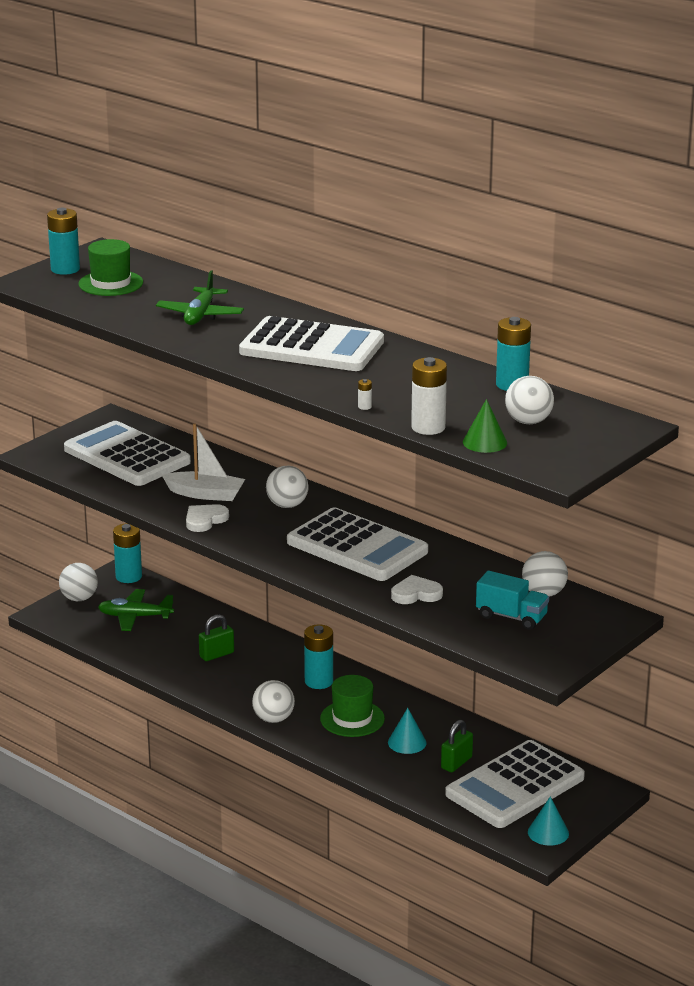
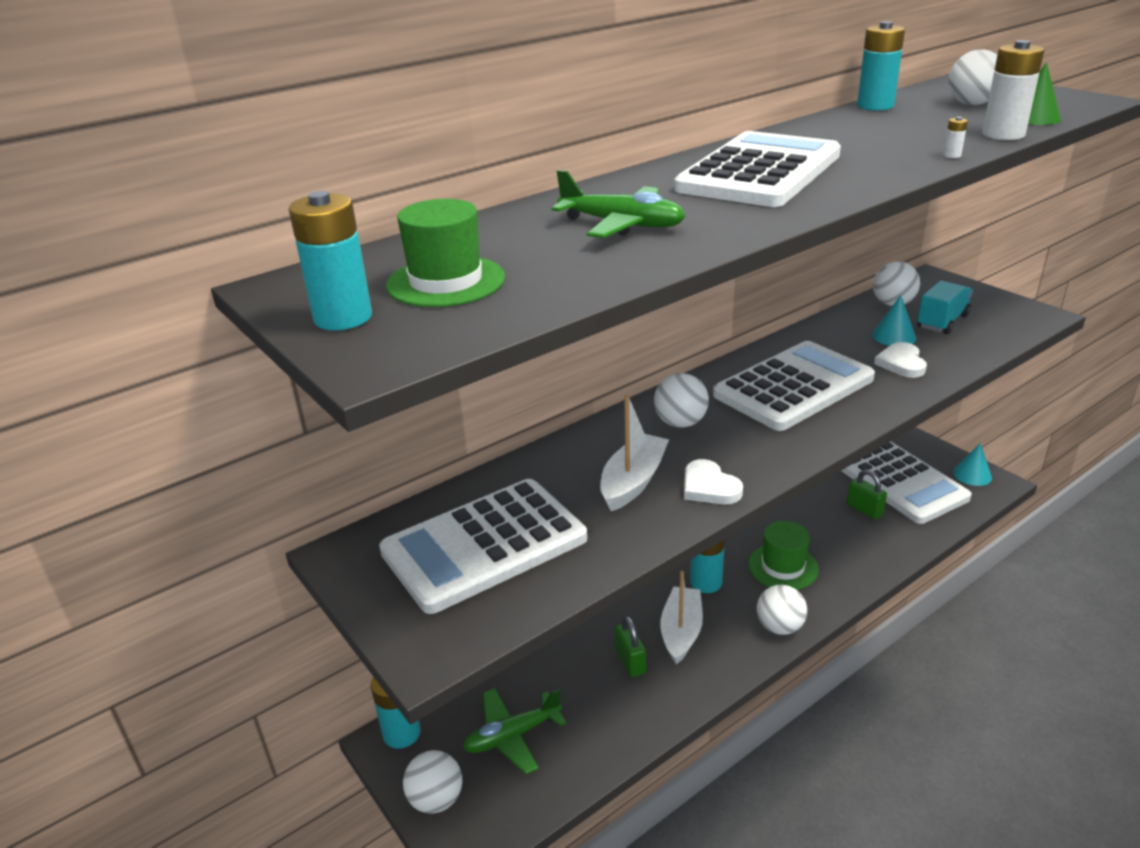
camera: 75 degrees left, 5 degrees up
green plane [98,589,174,631] -> green plane turned 45 degrees clockwise [463,688,566,774]
turquoise cone [388,708,427,754] -> turquoise cone moved to [872,295,916,346]
none -> white boat [660,571,703,664]

